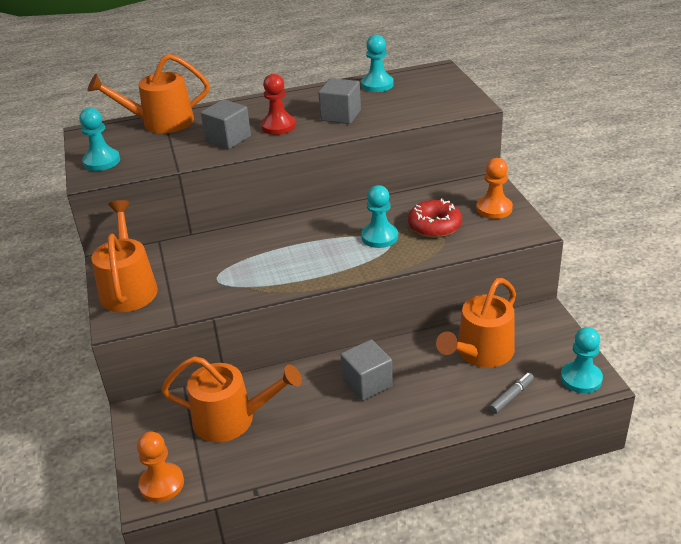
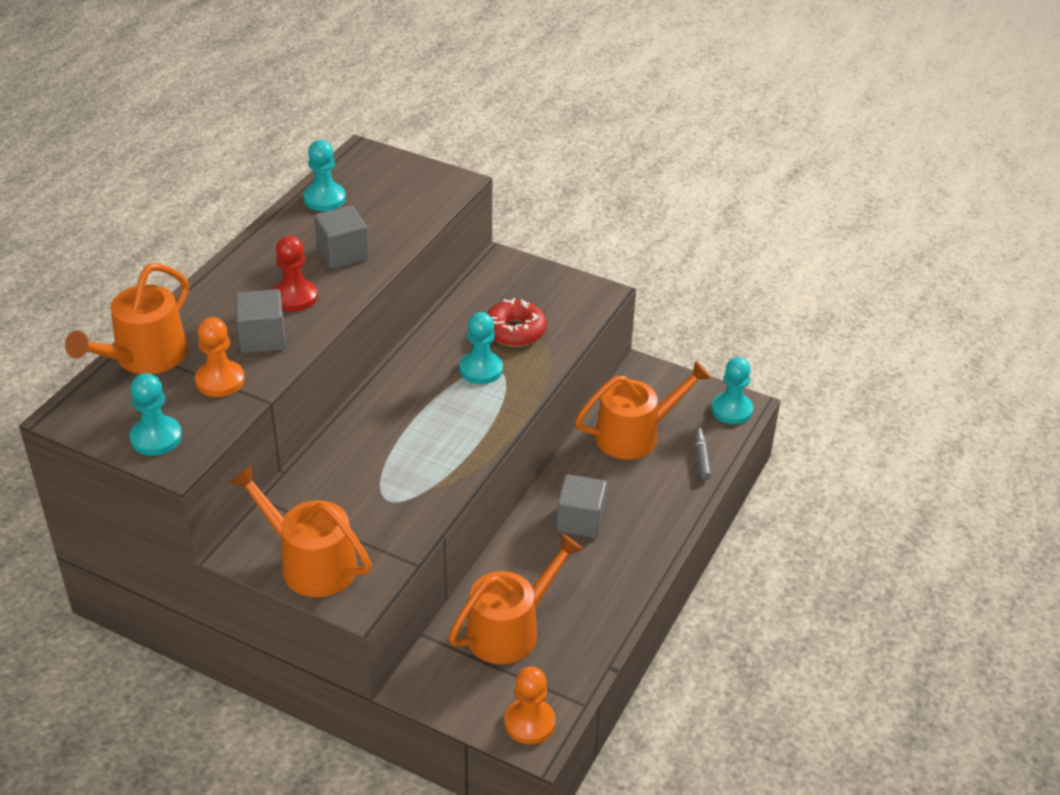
camera: 50 degrees left, 5 degrees up
orange watering can [436,278,516,368] -> orange watering can turned 105 degrees counterclockwise [575,361,711,460]
orange pawn [476,158,513,219] -> orange pawn moved to [195,317,245,397]

